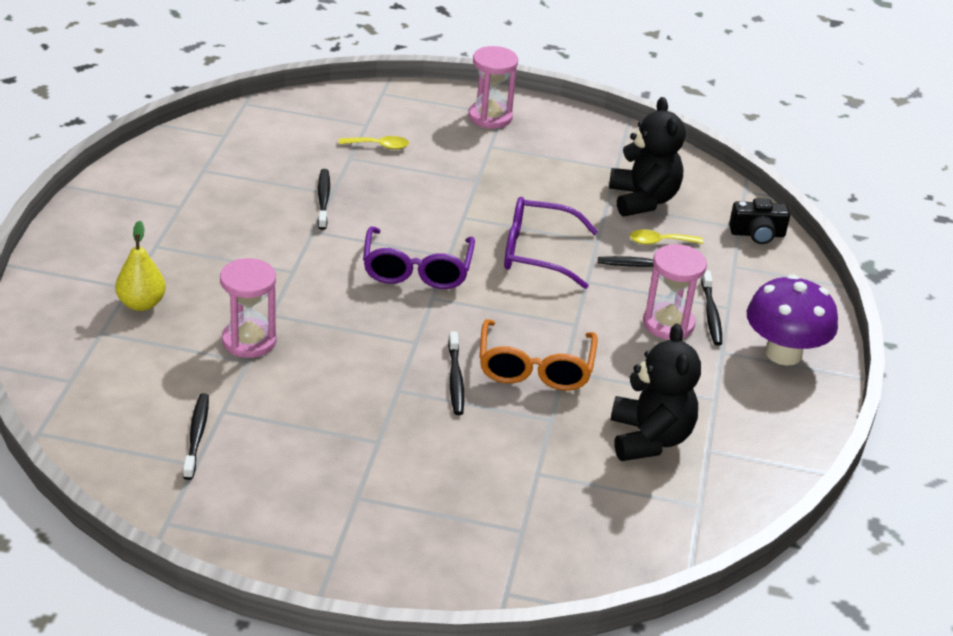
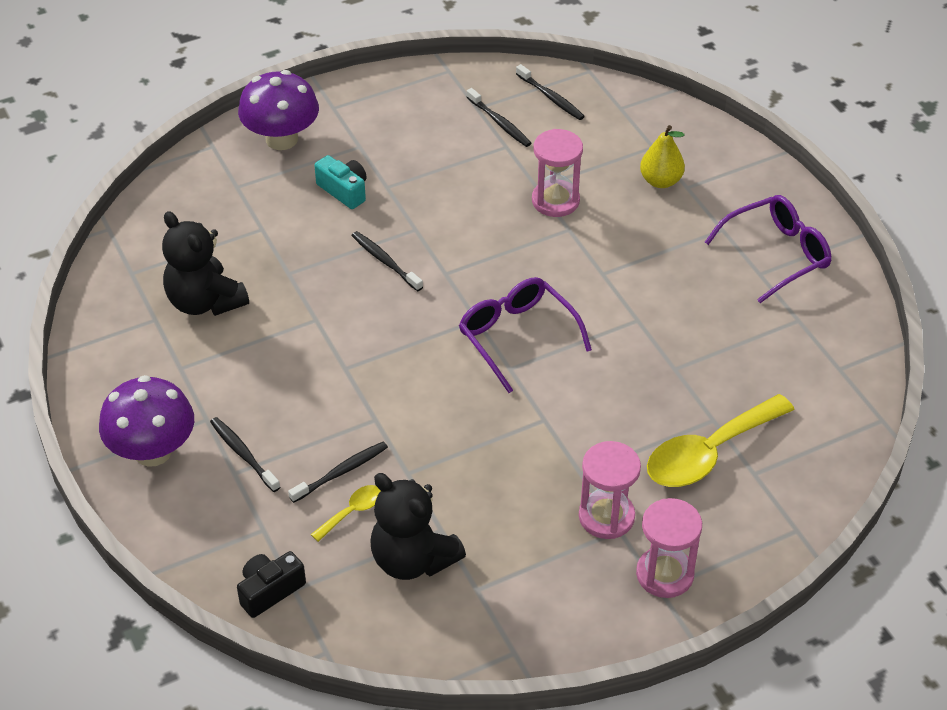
camera: 145 degrees right, 10 degrees up
black toothbrush [318,169,330,230] -> black toothbrush moved to [516,64,585,120]
yellow spoon [339,136,409,150] -> yellow spoon [647,394,795,487], size x2.16
orange glasses [479,319,598,391] -> none
purple glasses [504,197,598,289] -> purple glasses moved to [705,195,831,303]
pink hourglass [643,244,707,340] -> pink hourglass moved to [579,441,641,539]
none -> purple mushroom [238,70,319,150]
none -> turquoise camera [314,155,367,209]

